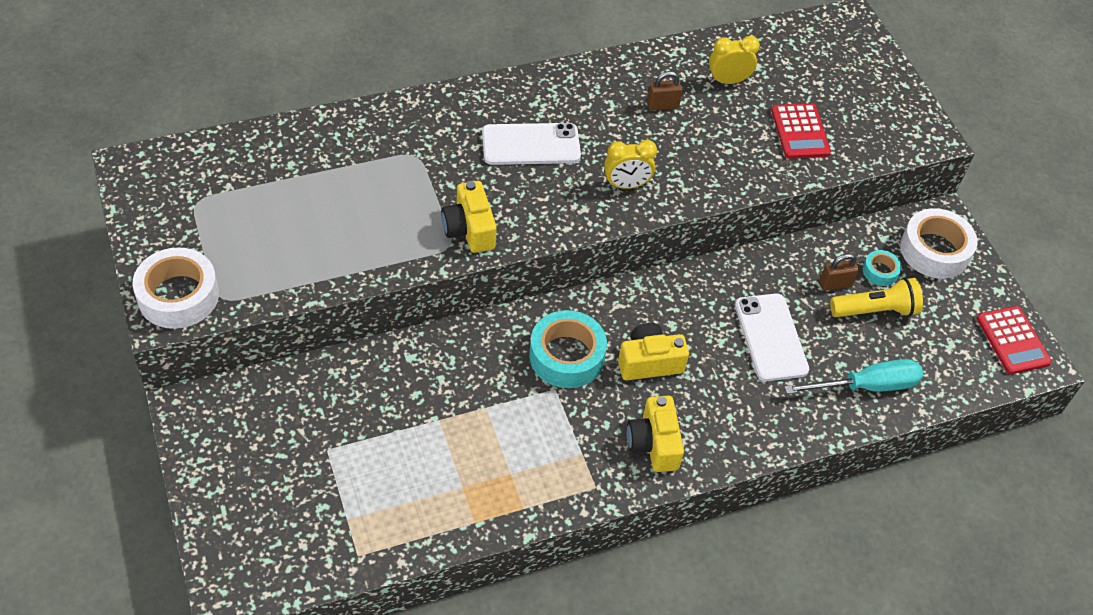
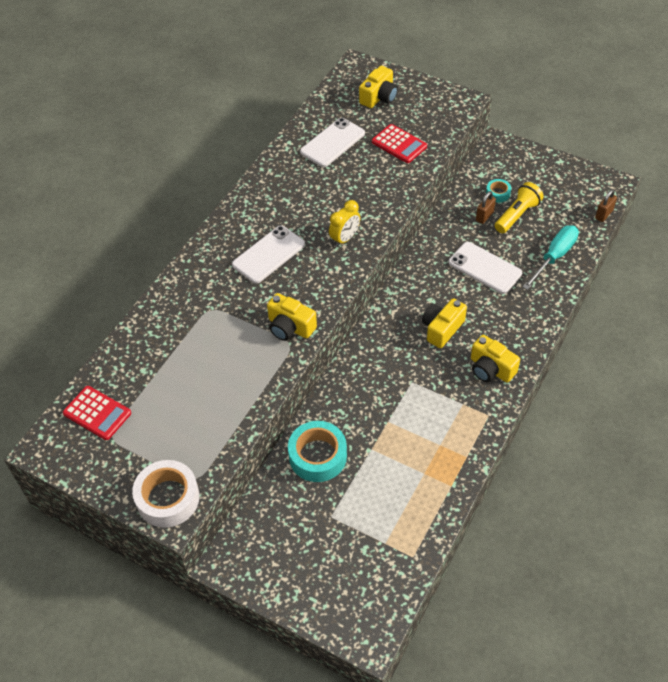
camera: 35 degrees left, 0 degrees up
turquoise tape [529,310,607,388] -> turquoise tape moved to [288,421,347,482]
brown padlock [647,71,683,111] -> brown padlock moved to [595,189,617,222]
yellow clock [709,36,760,84] -> white phone [300,118,365,167]
white tape [900,208,978,279] -> none
red calculator [977,306,1052,374] -> red calculator moved to [63,386,131,440]
none -> yellow camera [359,66,398,108]

